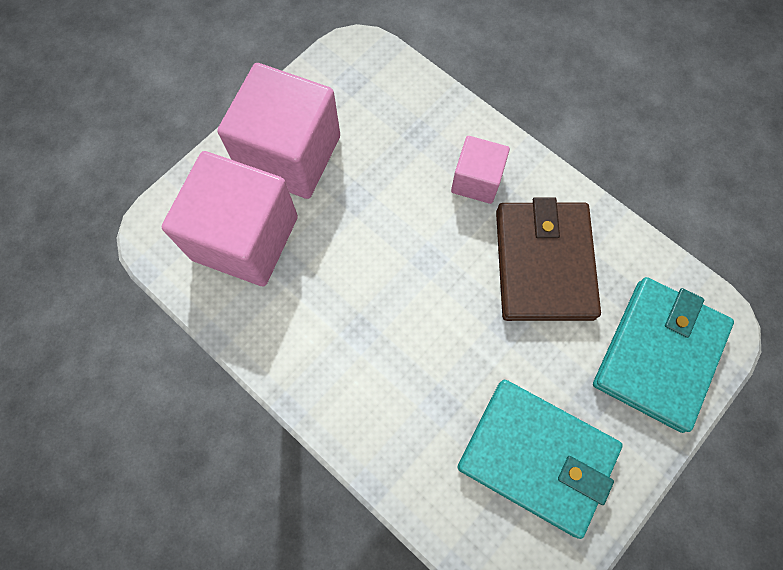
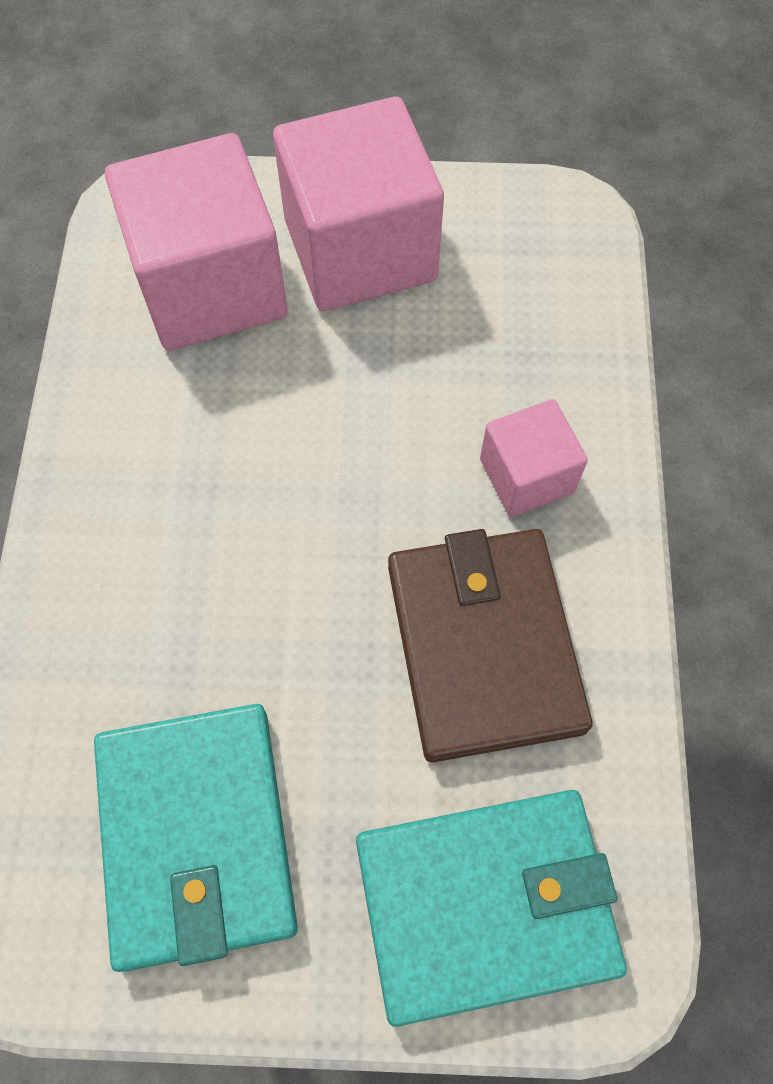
camera: 50 degrees right, 5 degrees down
brown wallet [496,197,601,321] -> brown wallet turned 60 degrees counterclockwise [388,529,593,762]

